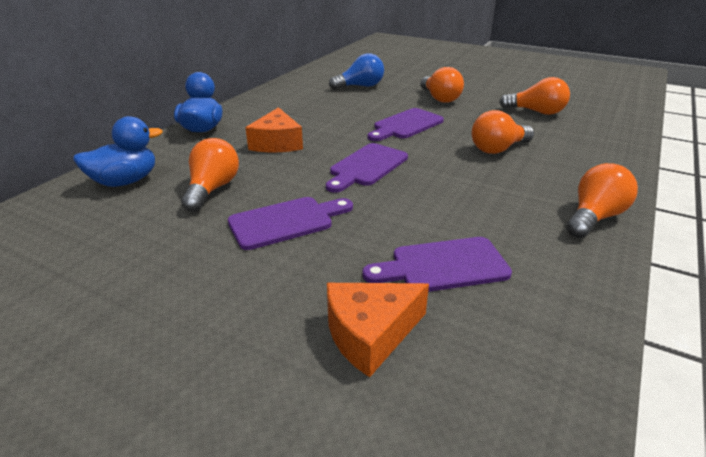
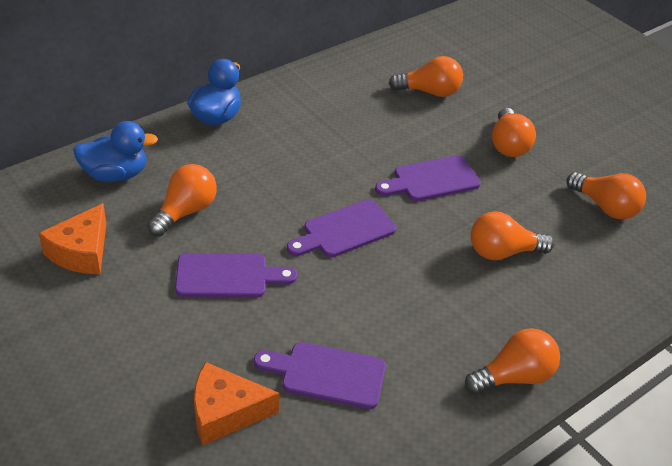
camera: 20 degrees right, 10 degrees up
orange cheese [245,107,303,152] -> orange cheese moved to [39,203,106,274]
blue light bulb [329,53,384,90] -> orange light bulb [388,56,463,97]

